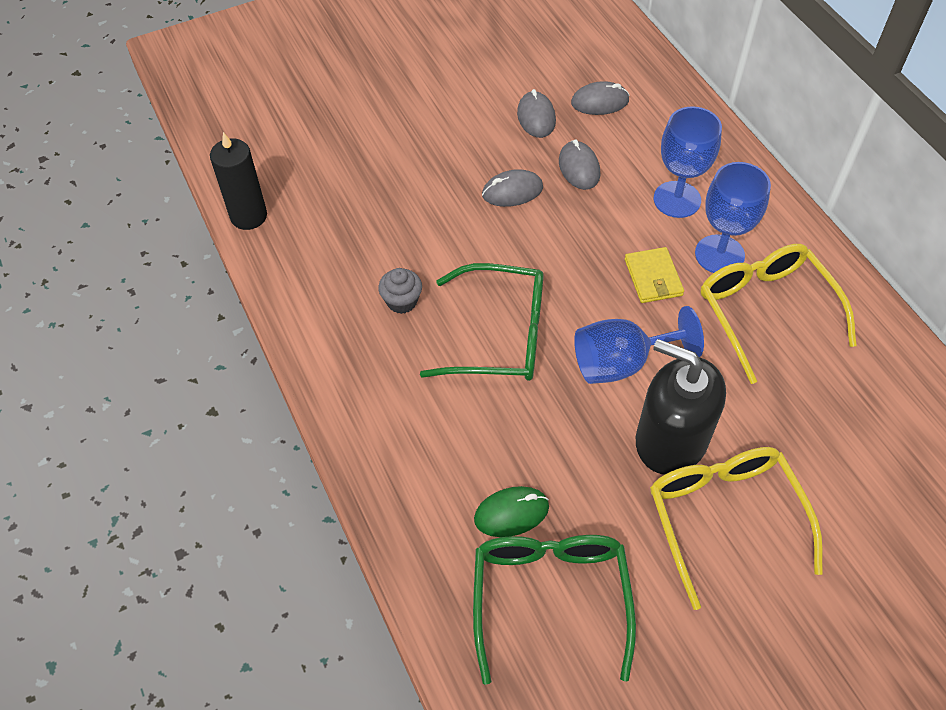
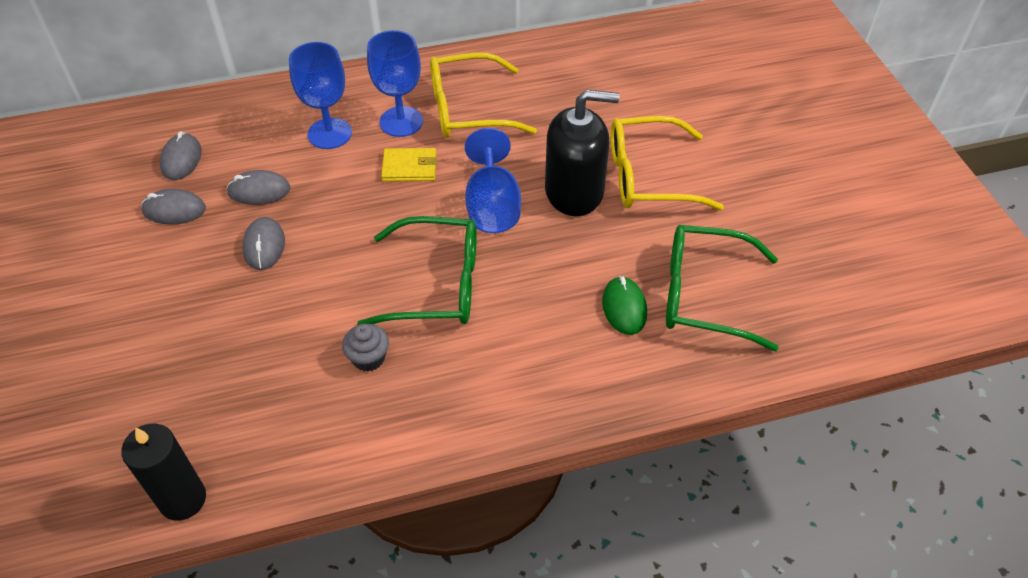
camera: 80 degrees left, 5 degrees down
green glasses [420,263,544,381] -> green glasses turned 75 degrees clockwise [357,216,477,325]
black soap dispenser [636,339,726,475] -> black soap dispenser turned 135 degrees counterclockwise [545,90,619,216]

